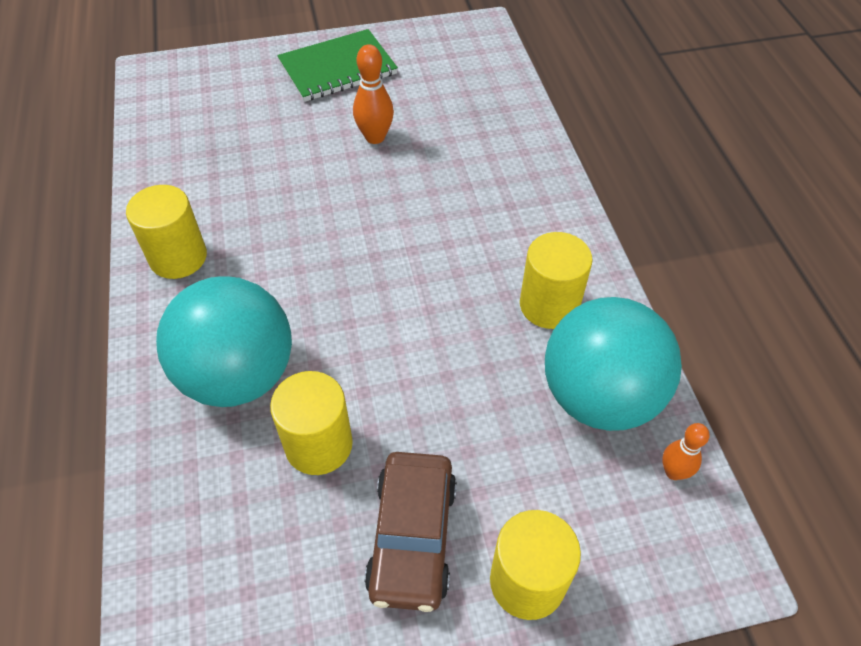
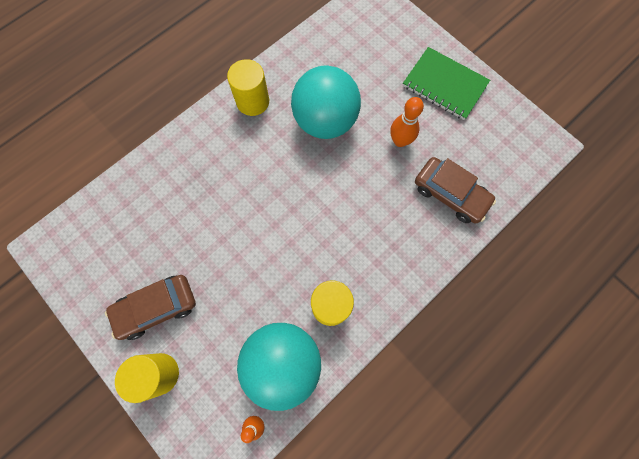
camera: 60 degrees right, 20 degrees up
turquoise ball [156,276,292,407] -> turquoise ball moved to [291,66,361,139]
yellow cylinder [270,371,353,475] -> none
none -> brown car [415,157,496,223]

